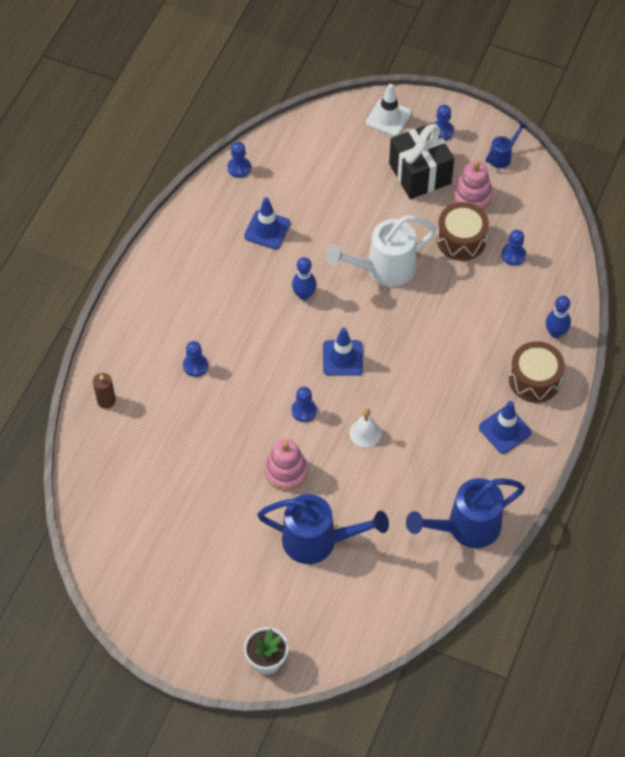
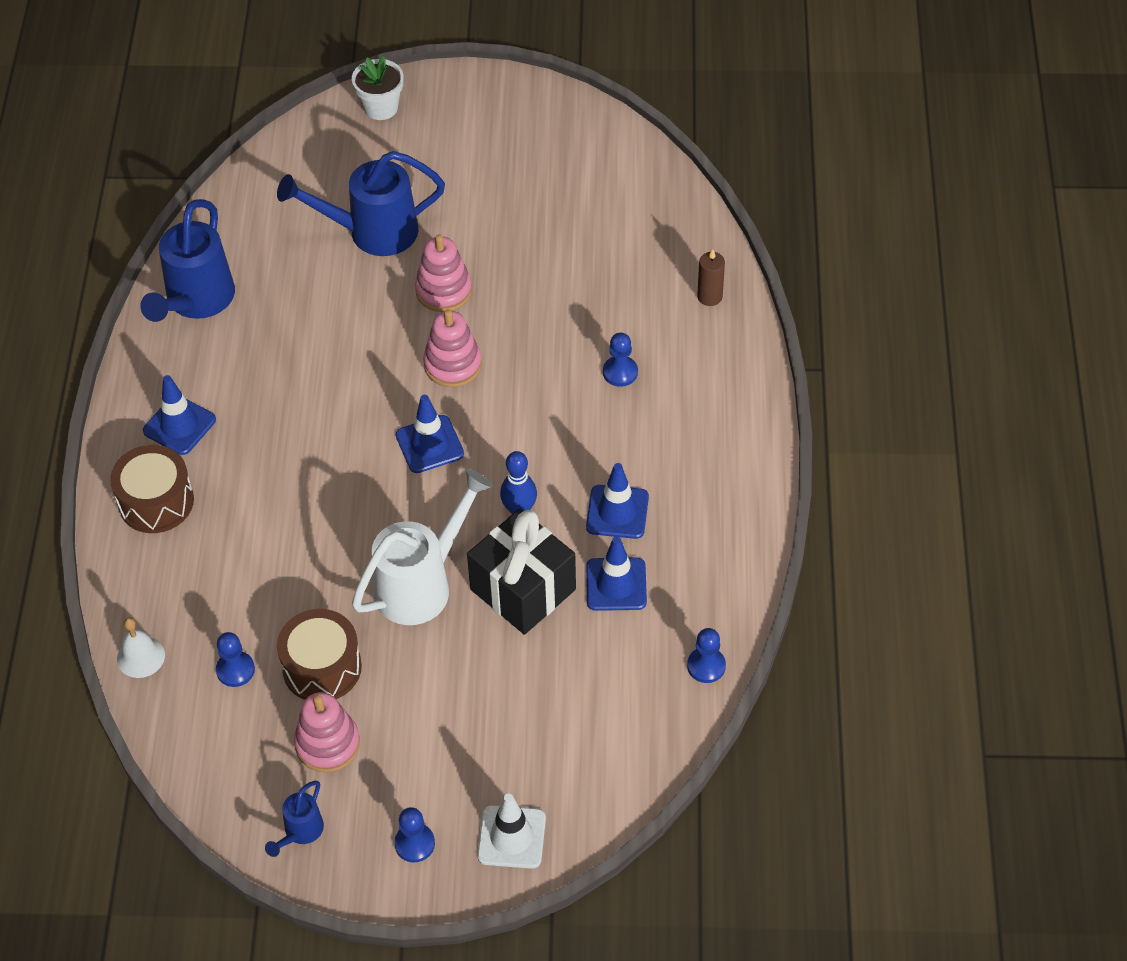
camera: 160 degrees right, 5 degrees down
blue pawn [291,387,317,422] -> pink stacking toy [423,309,482,387]
white bell [349,408,381,448] -> white bell moved to [117,618,165,678]
black gift [389,123,454,199] -> black gift moved to [467,509,576,635]
blue watering can [406,478,525,548] -> blue watering can turned 150 degrees clockwise [140,199,235,322]
blue bowling pin [546,296,571,338] -> none
none -> blue traffic cone [586,463,649,539]

